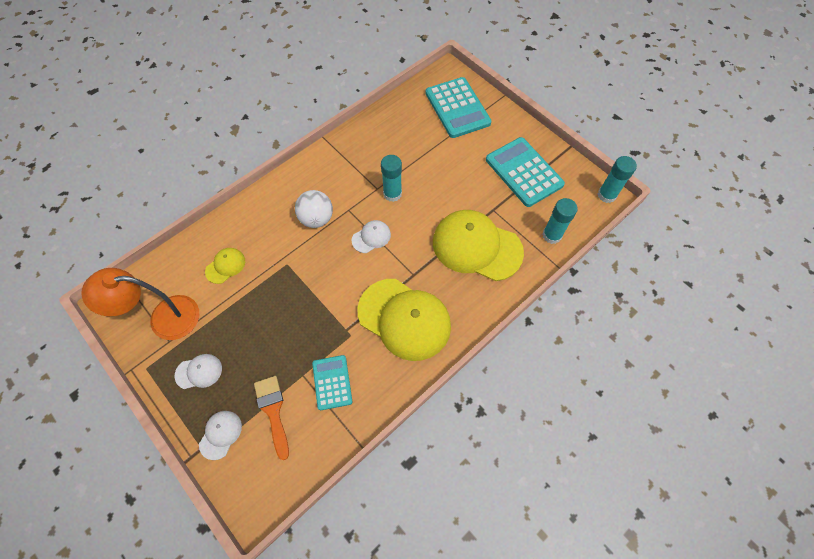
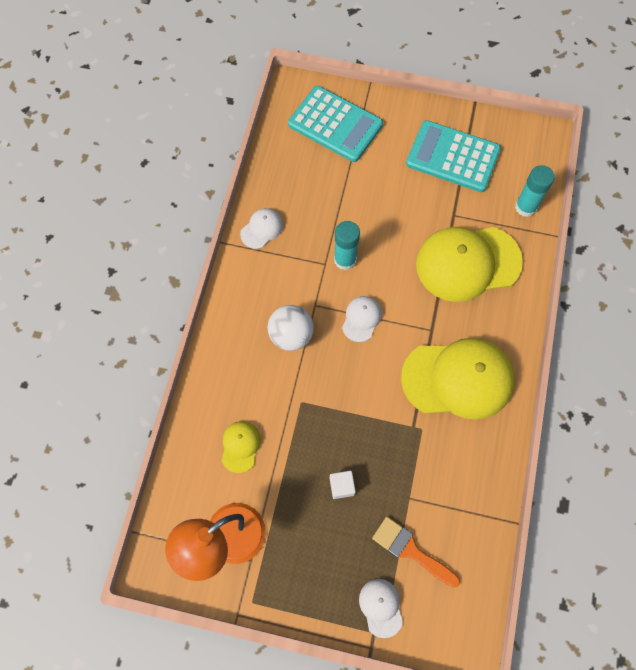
camera: 35 degrees left, 5 degrees up
white cap [175,354,222,389] -> white cap moved to [240,208,283,249]
turquoise calculator [312,355,352,410] -> none
turquoise glue stick [598,156,637,203] -> none
none -> white cube [329,471,356,499]

